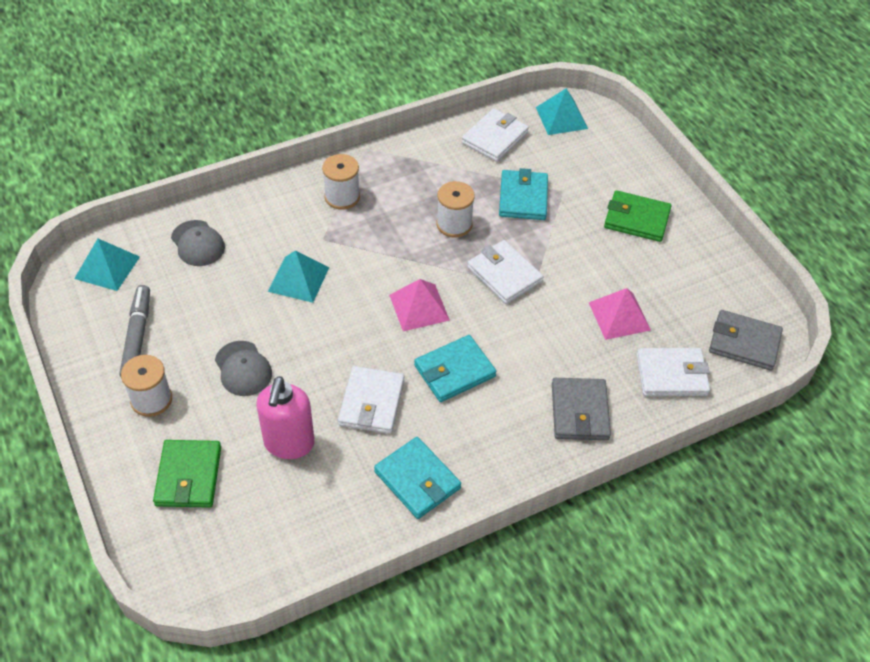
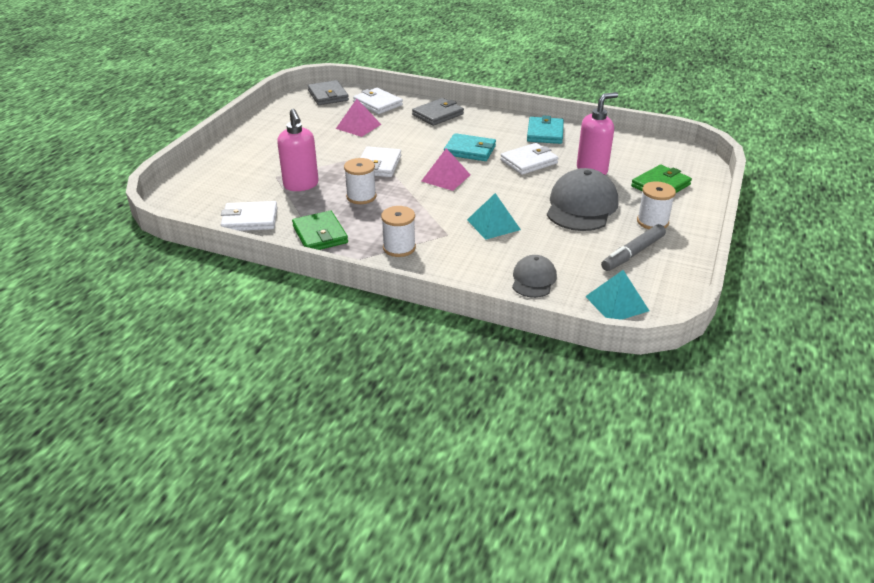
camera: 130 degrees left, 15 degrees down
grey cap [215,341,272,396] -> grey cap [547,168,618,231], size x1.78
turquoise wallet [499,168,548,220] -> pink soap dispenser [277,109,319,191]
turquoise pyramid [536,88,588,135] -> none
green wallet [604,190,671,242] -> green wallet moved to [292,211,348,250]

